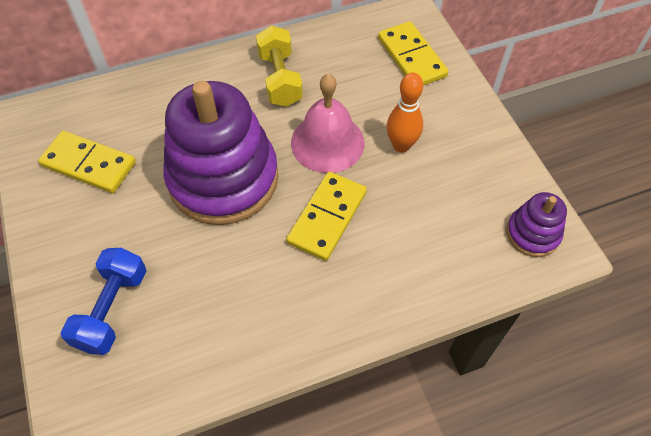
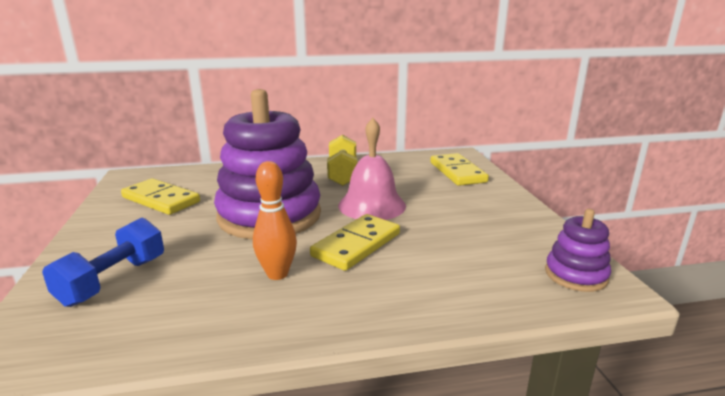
camera: 10 degrees right, 35 degrees down
orange bowling pin [387,72,423,153] -> orange bowling pin moved to [253,161,297,280]

